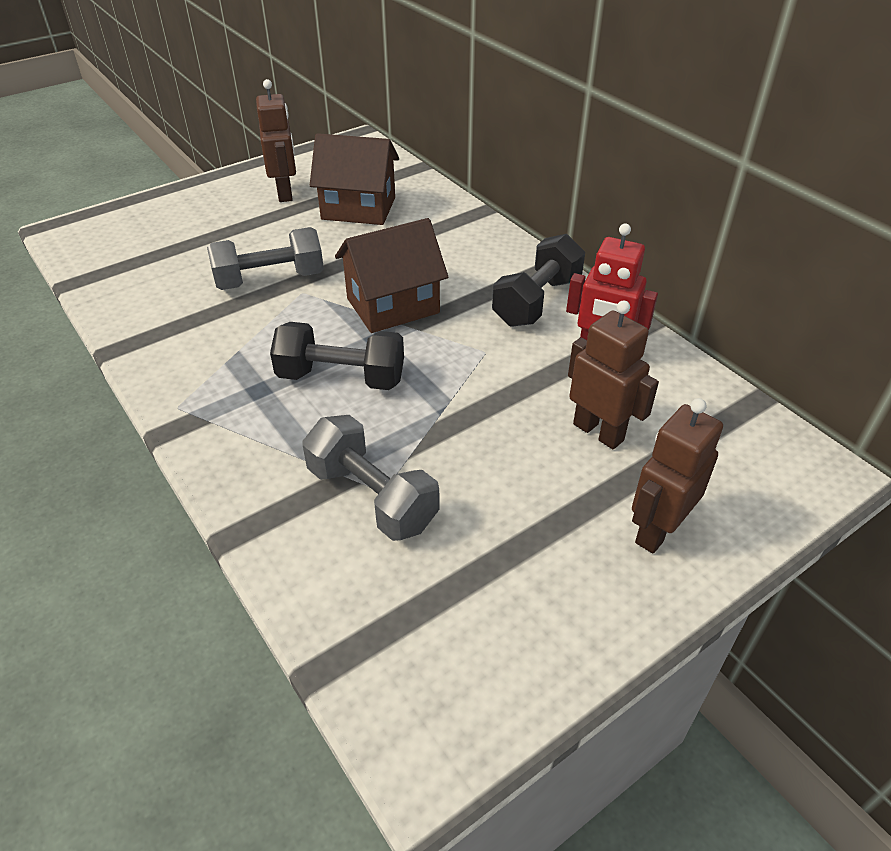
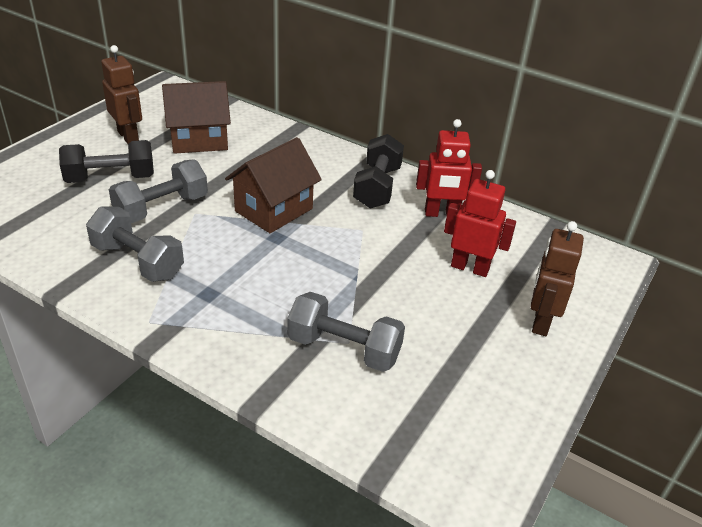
camera: 25 degrees left, 5 degrees down
black dumbbell [270,322,404,390] -> black dumbbell moved to [59,140,154,183]
brown robot [568,301,659,449] -> red robot [444,170,516,277]
none -> grey dumbbell [86,206,184,282]

